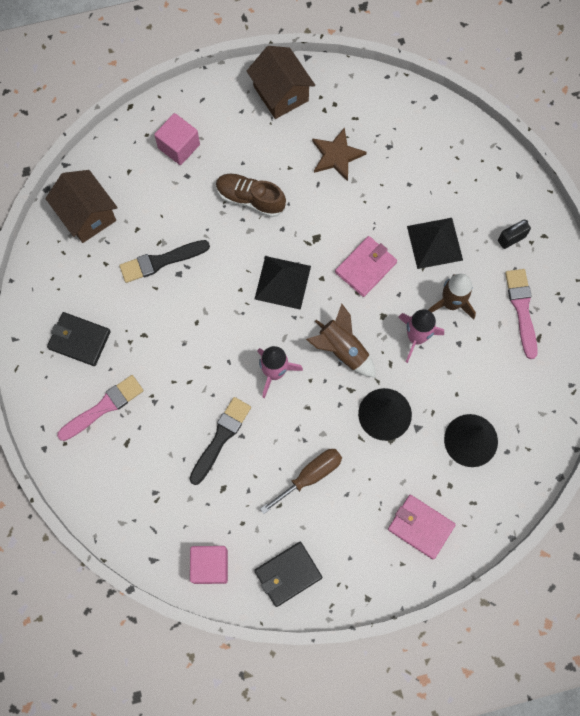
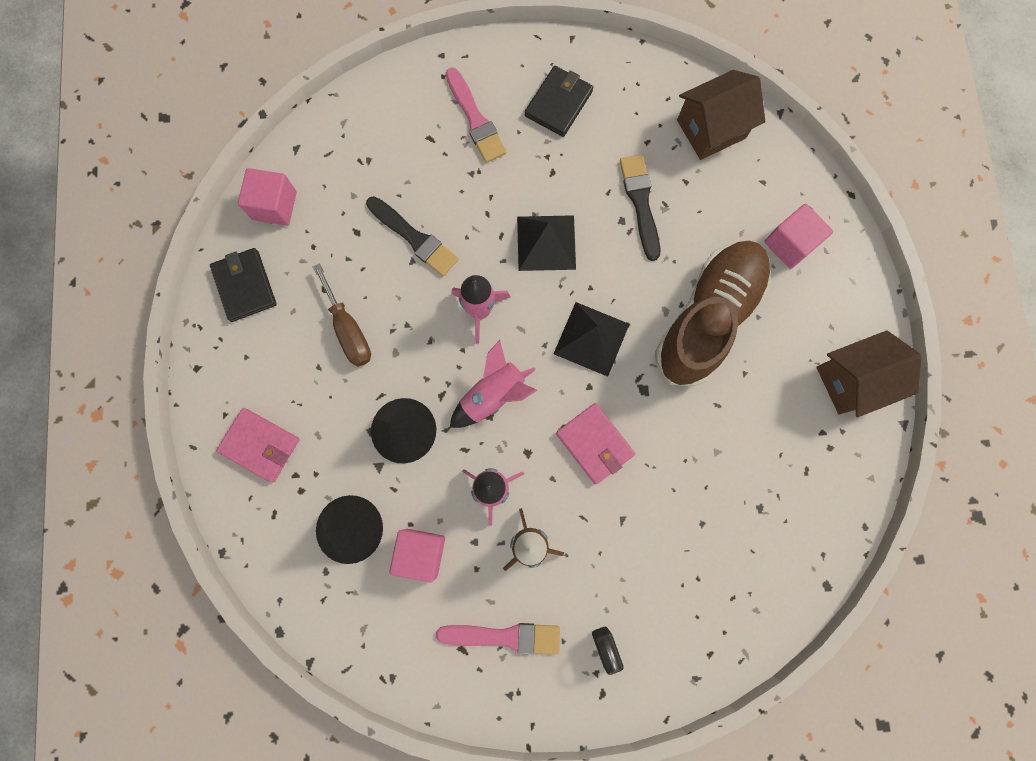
camera: 100 degrees right, 5 degrees up
brown shoe [216,174,286,217] -> brown shoe [655,241,771,387], size x1.75
brown rocket [306,304,376,378] -> pink rocket [450,340,537,428]
brown star [312,127,367,181] -> none
pink wallet [388,495,456,560] -> pink wallet turned 75 degrees clockwise [216,408,300,482]
black pyramid [407,218,463,269] -> black pyramid moved to [517,215,576,271]
none -> pink cube [389,529,445,583]

